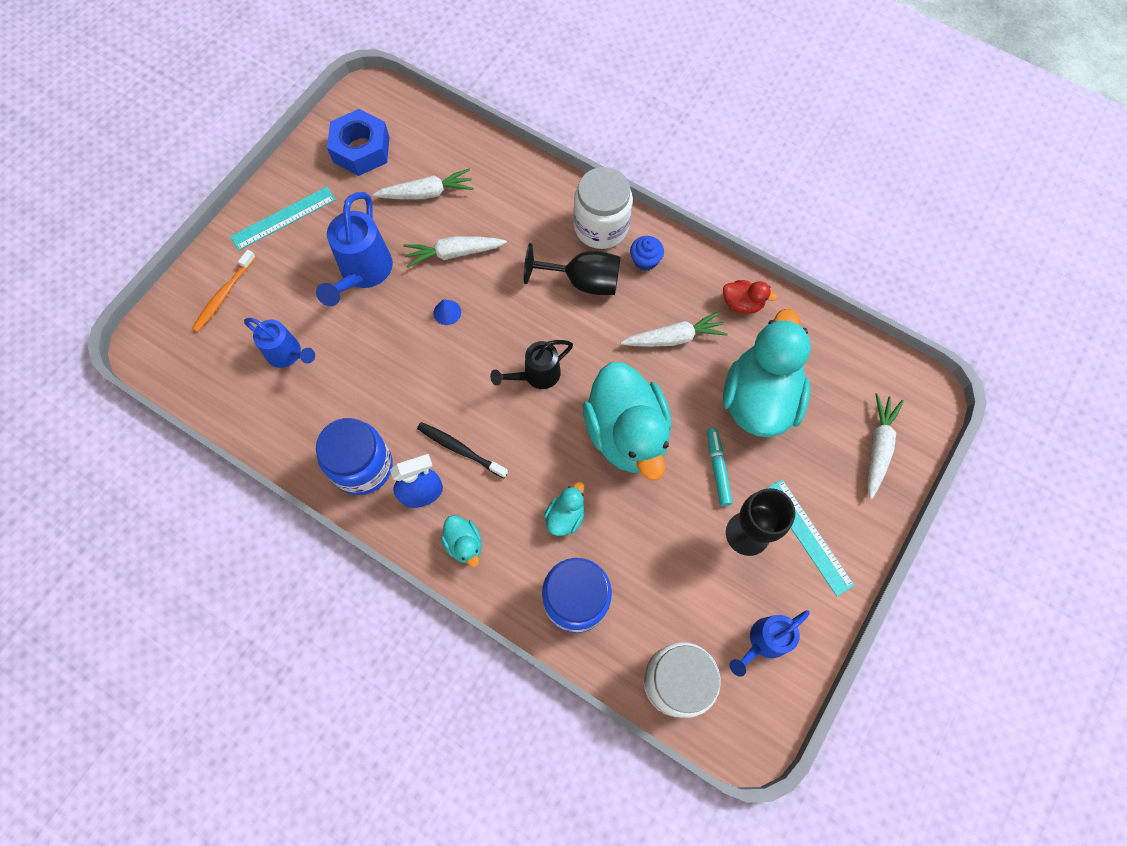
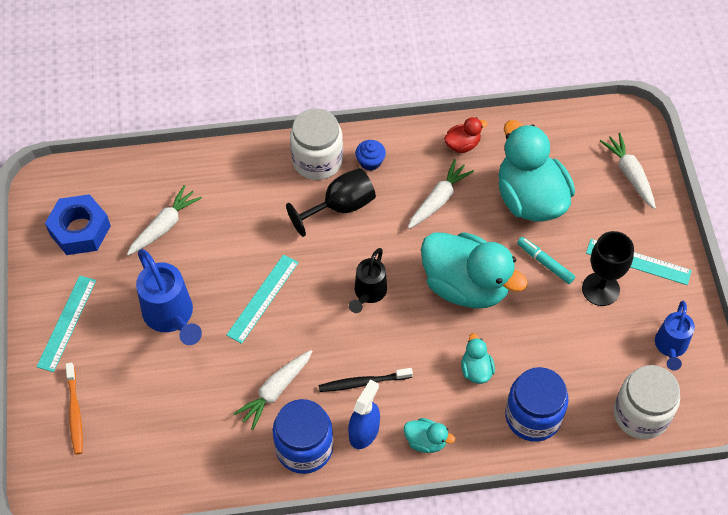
camera: 40 degrees left, 10 degrees down
blue watering can [244,318,315,368] -> none
white carrot [403,236,507,268] -> white carrot moved to [233,350,312,430]
blue cone [434,299,461,325] -> turquoise ruler [226,254,299,344]

